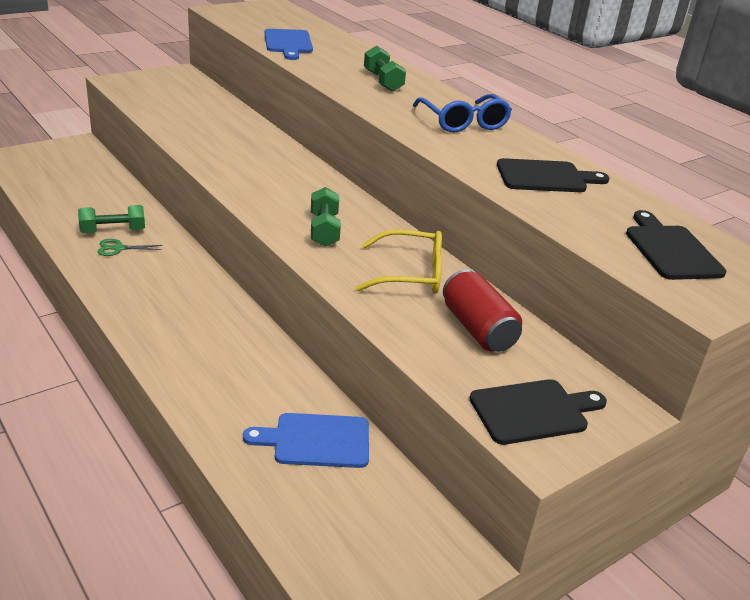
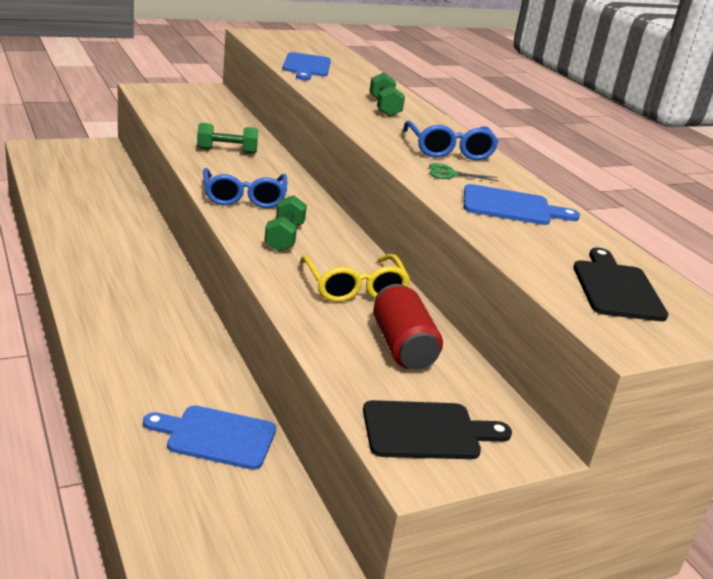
camera: 10 degrees right, 5 degrees down
green dumbbell [78,205,145,233] -> green dumbbell moved to [197,123,258,154]
green scissors [98,239,162,256] -> green scissors moved to [429,163,498,181]
yellow glasses [355,229,442,294] -> yellow glasses turned 60 degrees clockwise [301,254,410,302]
black cutting board [497,158,610,192] -> blue cutting board [464,184,580,225]
none -> blue glasses [203,168,287,208]

